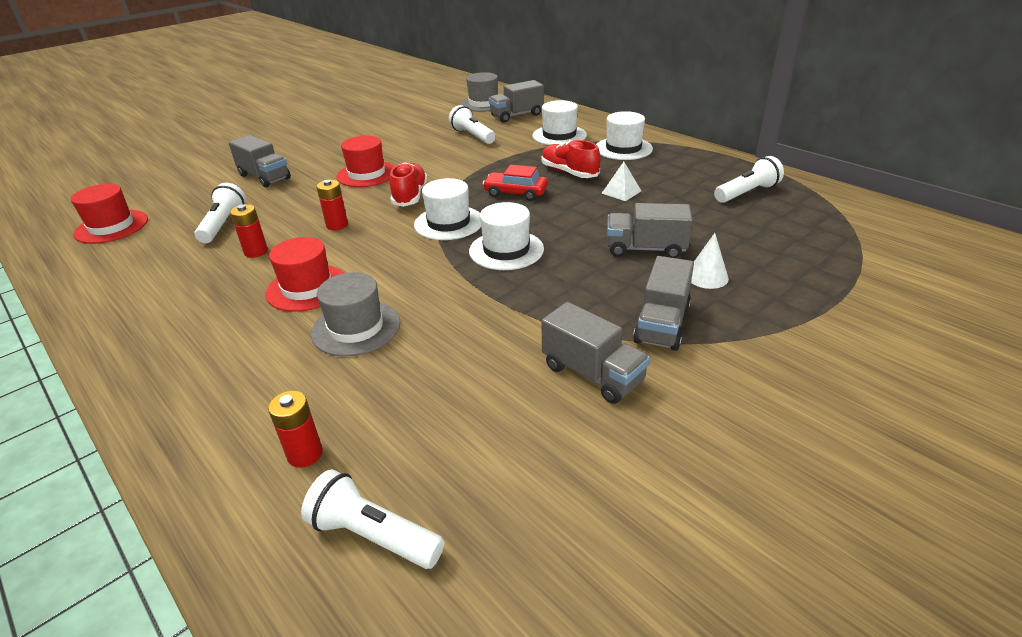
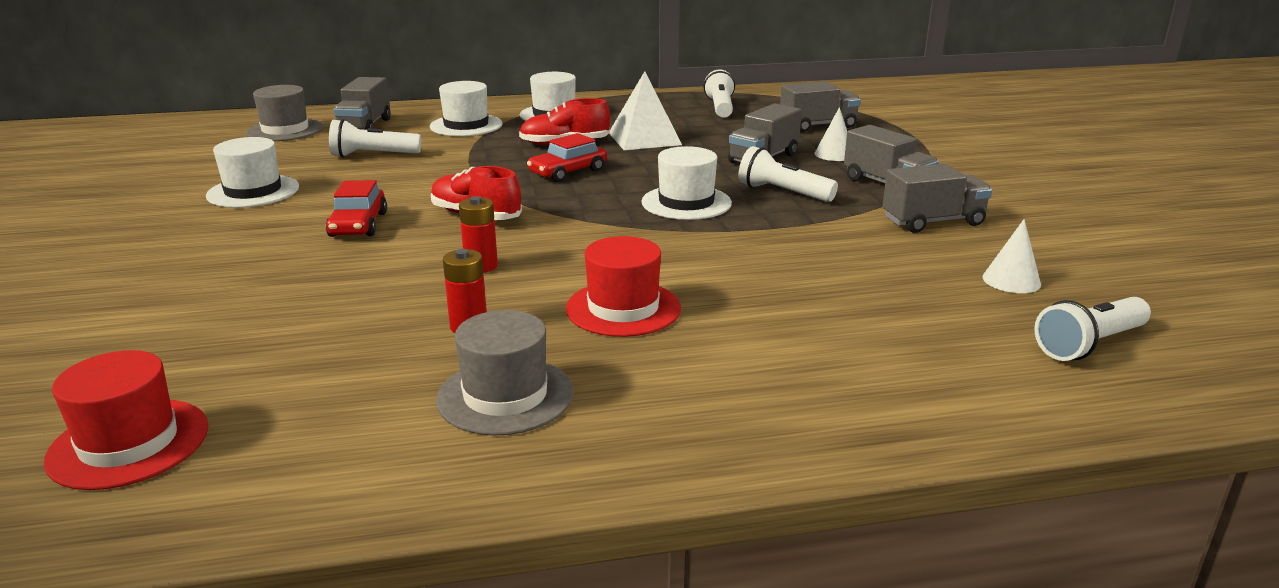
camera: 60 degrees left, 10 degrees down
white flashlight [194,183,246,243] -> white flashlight moved to [739,146,838,202]
grey truck [229,135,291,187] -> grey truck moved to [780,81,861,132]
red battery [268,391,323,468] -> none
grey hat [311,272,400,356] -> grey hat moved to [436,310,573,435]
red hat [337,136,395,187] -> red car [326,180,387,237]
white hat [414,178,481,240] -> white hat moved to [206,137,299,208]
white pyramid [602,162,641,201] -> white pyramid [609,71,682,150], size x1.81
none -> white cone [982,219,1041,293]

